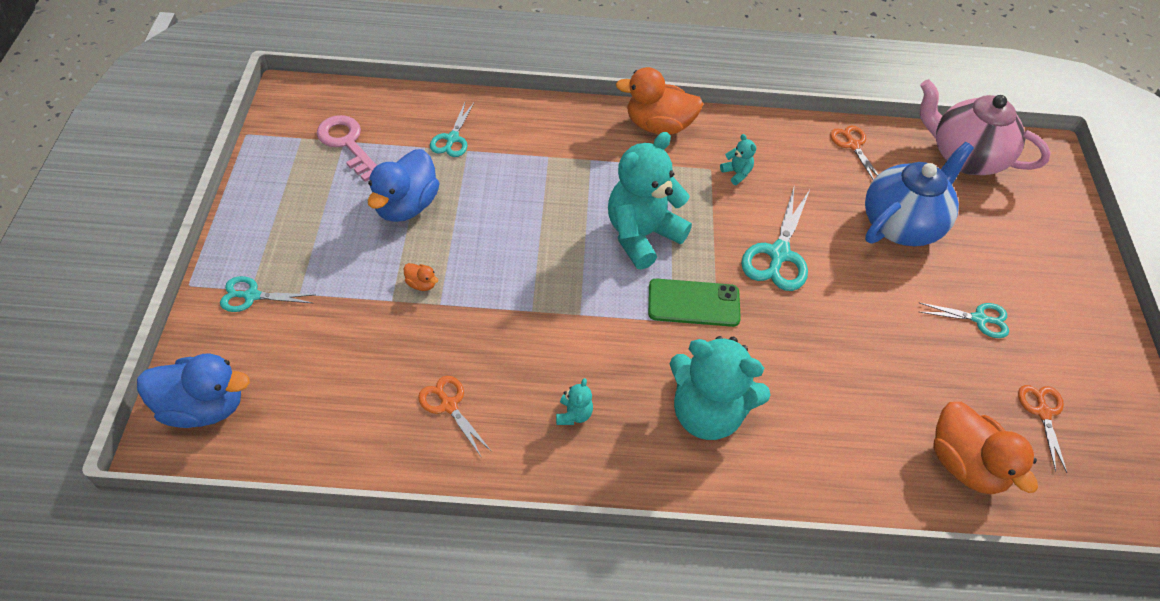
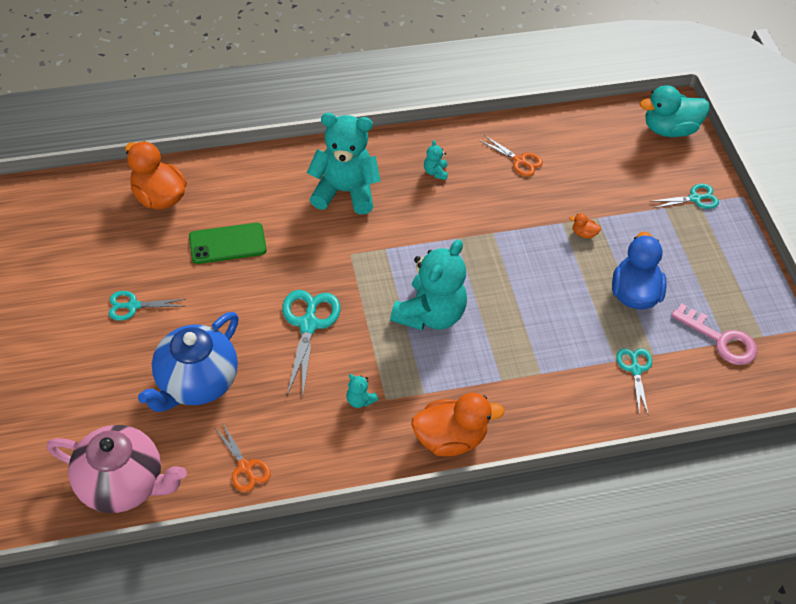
camera: 165 degrees right, 0 degrees up
blue duck [137,353,250,428] -> turquoise duck [640,85,709,137]
green phone [648,279,741,327] -> green phone moved to [189,223,267,264]
orange scissors [1018,385,1067,473] -> none

